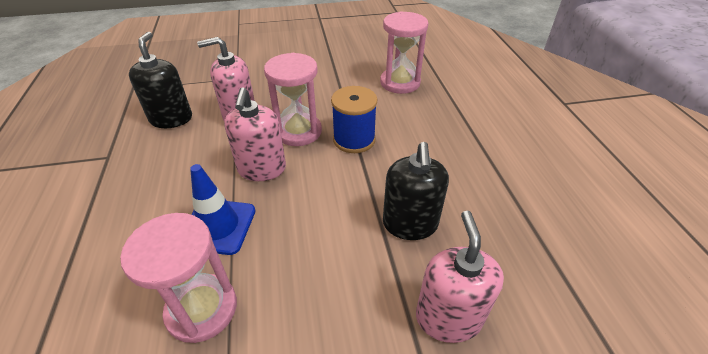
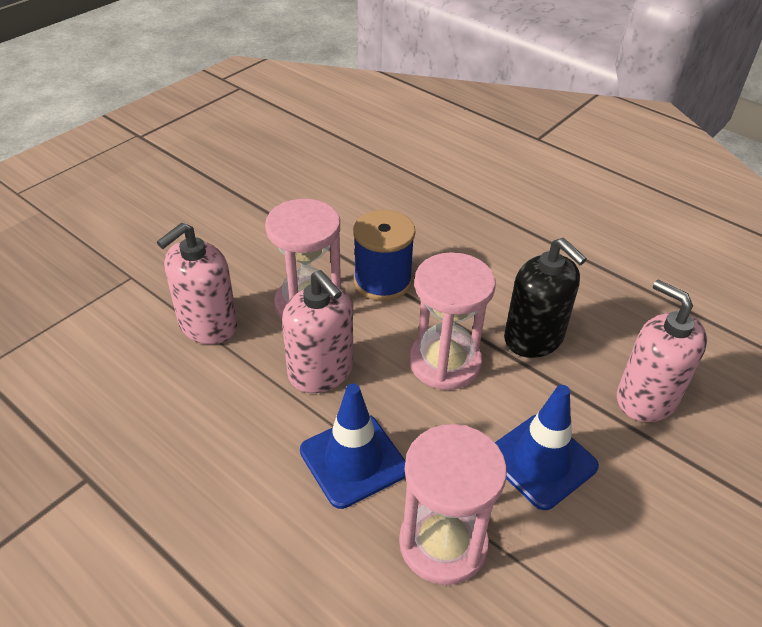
camera: 40 degrees left, 0 degrees up
black soap dispenser [129,32,192,128] -> none
pink hourglass [380,11,428,94] -> pink hourglass moved to [409,252,496,390]
none -> blue traffic cone [495,385,599,510]

